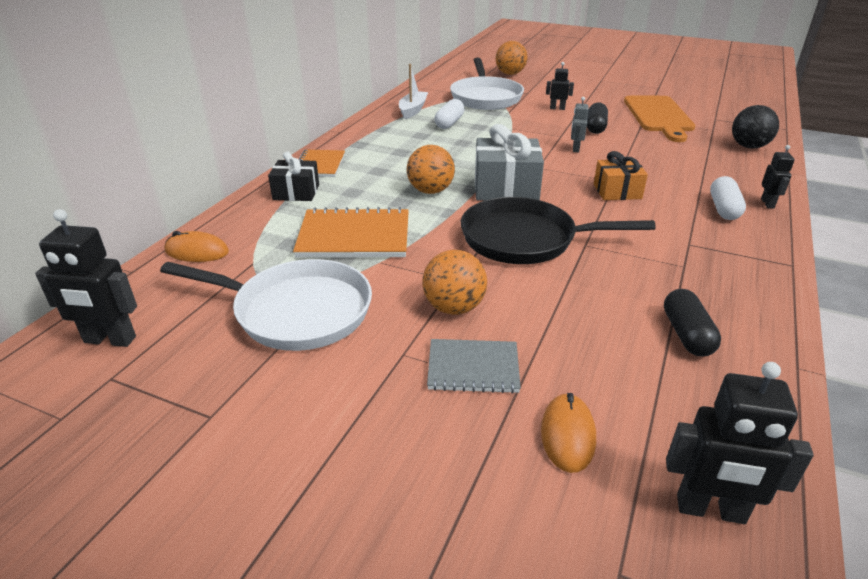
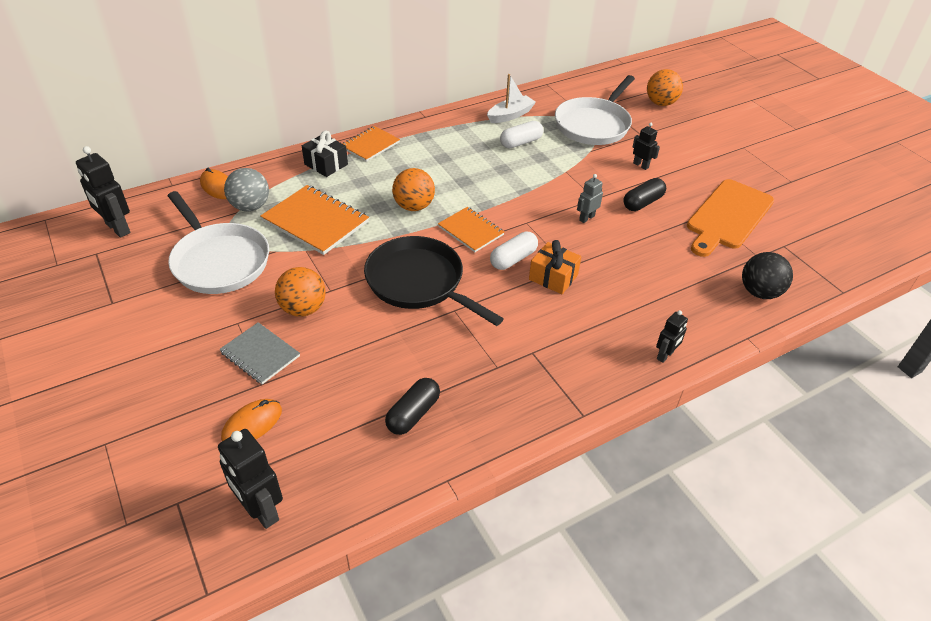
camera: 35 degrees right, 10 degrees up
grey gift [475,124,544,201] -> orange notebook [438,207,504,252]
white capsule [710,176,746,220] -> white capsule moved to [490,232,538,270]
none -> grey ball [224,168,269,212]

